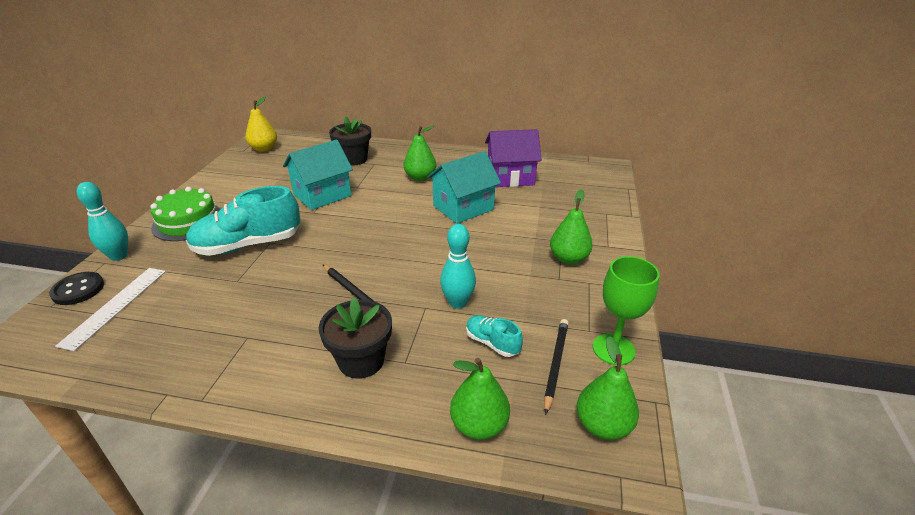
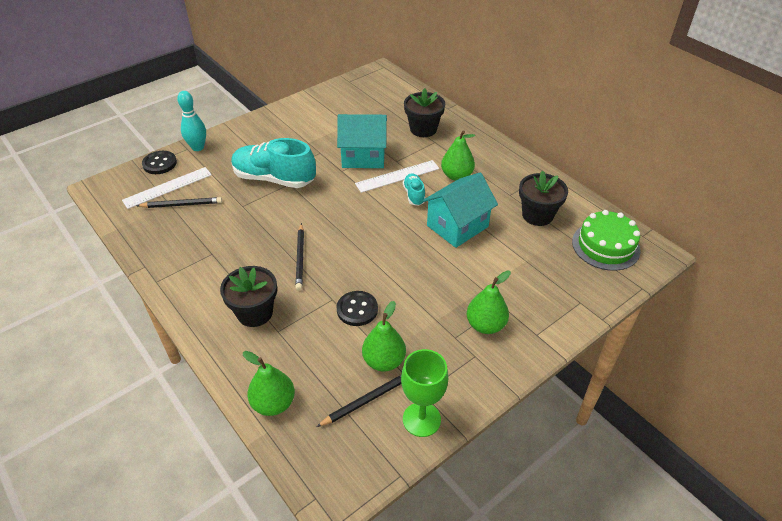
camera: 40 degrees right, 10 degrees up
green cake [150,187,221,241] -> green cake moved to [572,210,641,271]
yellow pear [246,96,277,152] -> none
turquoise house [427,151,501,224] -> turquoise house turned 45 degrees counterclockwise [423,172,498,248]
turquoise bowling pin [440,224,476,309] -> black button [336,291,378,326]
turquoise shoe [466,315,523,357] -> turquoise shoe moved to [403,173,425,206]
purple house [485,129,542,187] -> black flower pot [519,171,568,226]
green pear [577,336,639,440] -> green pear moved to [362,301,406,372]
none -> black pencil [137,197,222,208]
none -> white ruler [355,160,440,193]

